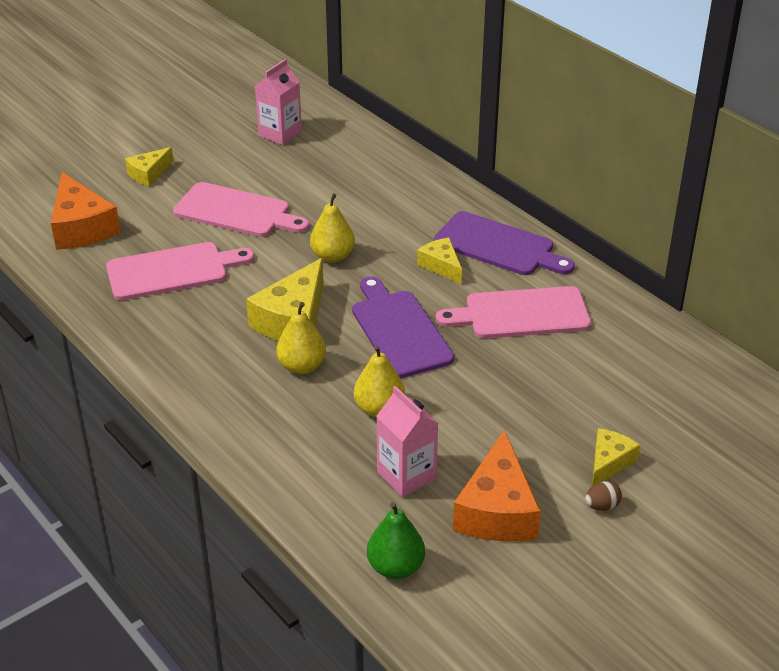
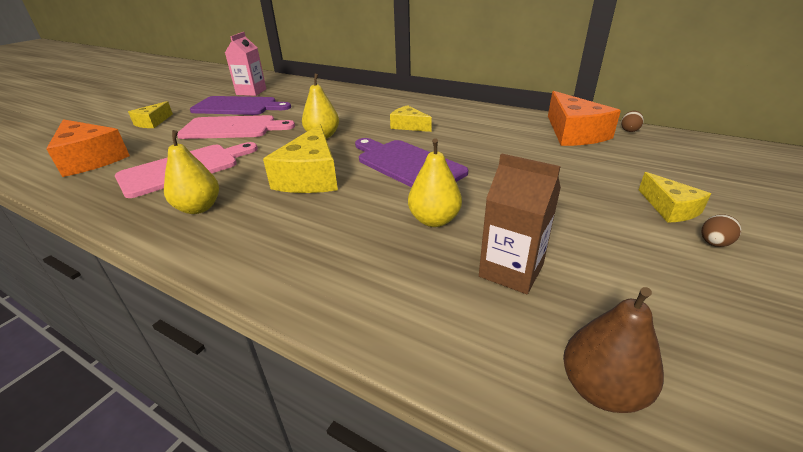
camera: 20 degrees left, 5 degrees down
yellow pear [276,302,326,374] -> yellow pear moved to [164,130,219,214]
green pear [367,502,425,579] -> brown pear [563,287,664,413]
pink carton [376,386,438,497] -> brown carton [479,153,561,294]
purple cutting board [434,211,575,275] -> purple cutting board moved to [190,96,291,115]
pink cutting board [436,286,591,338] -> none
orange cheese [453,429,541,541] -> orange cheese moved to [548,91,621,146]
yellow cheese [592,428,640,486] -> yellow cheese turned 150 degrees clockwise [639,172,711,223]
none -> brown egg [621,111,644,132]

